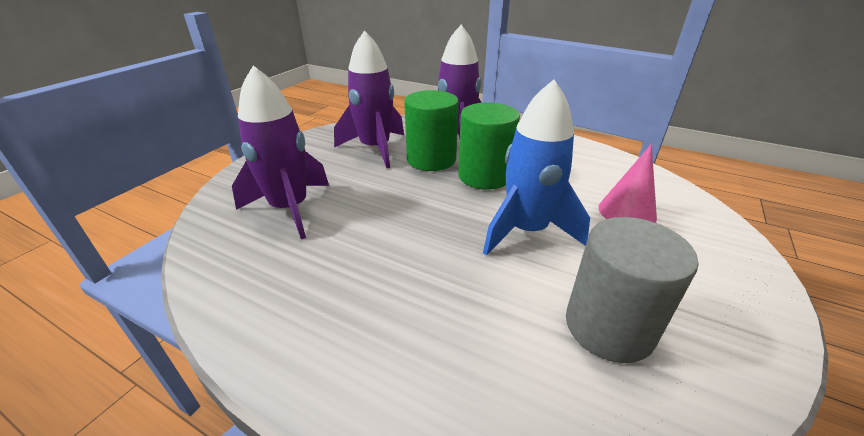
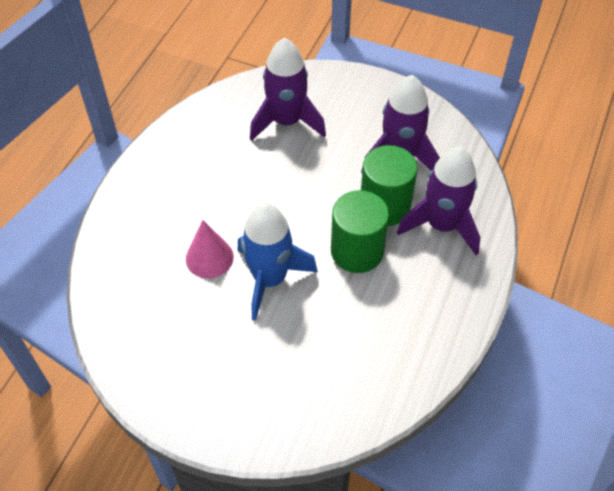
camera: 85 degrees right, 20 degrees up
grey cylinder [566,217,699,363] -> none
pink cone [598,144,657,223] -> pink cone moved to [186,220,234,278]

